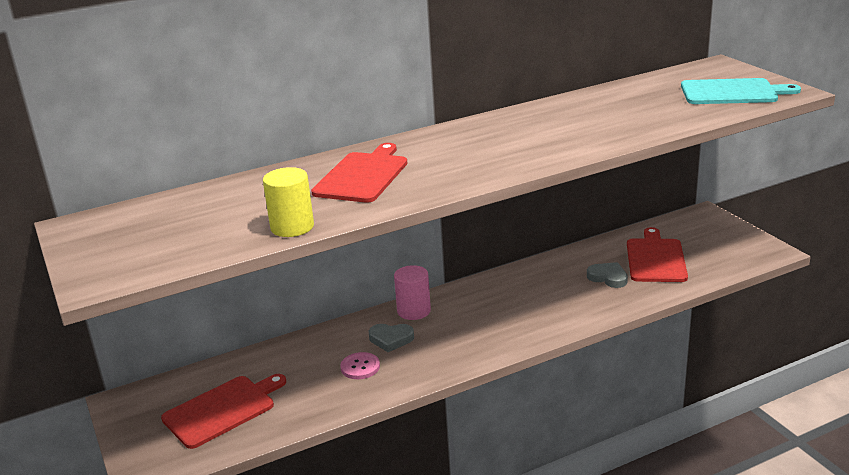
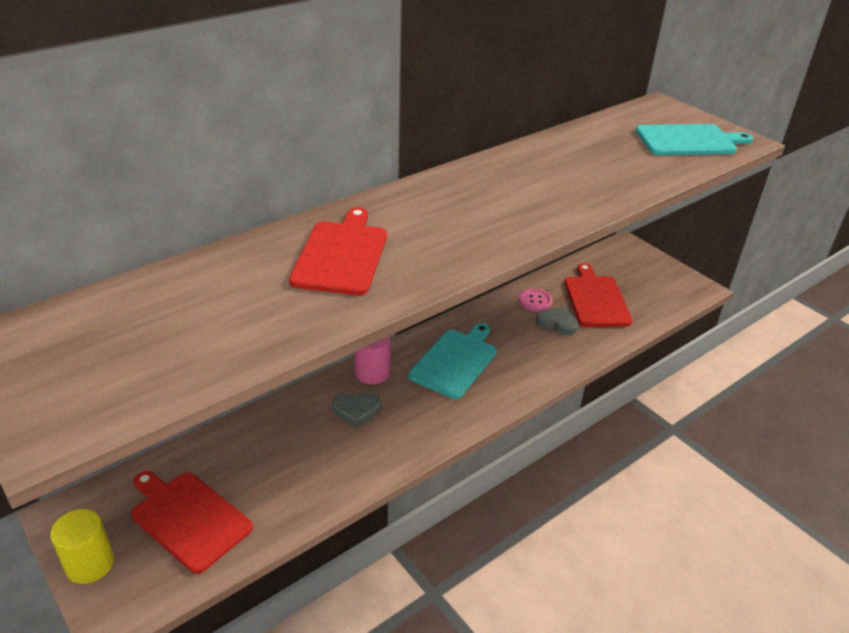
camera: 15 degrees left, 10 degrees up
red cutting board [161,374,286,449] -> red cutting board turned 90 degrees counterclockwise [131,471,253,574]
yellow cylinder [263,167,314,237] -> yellow cylinder moved to [50,509,114,584]
pink button [340,352,380,379] -> pink button moved to [519,288,553,312]
none -> turquoise cutting board [408,323,497,399]

